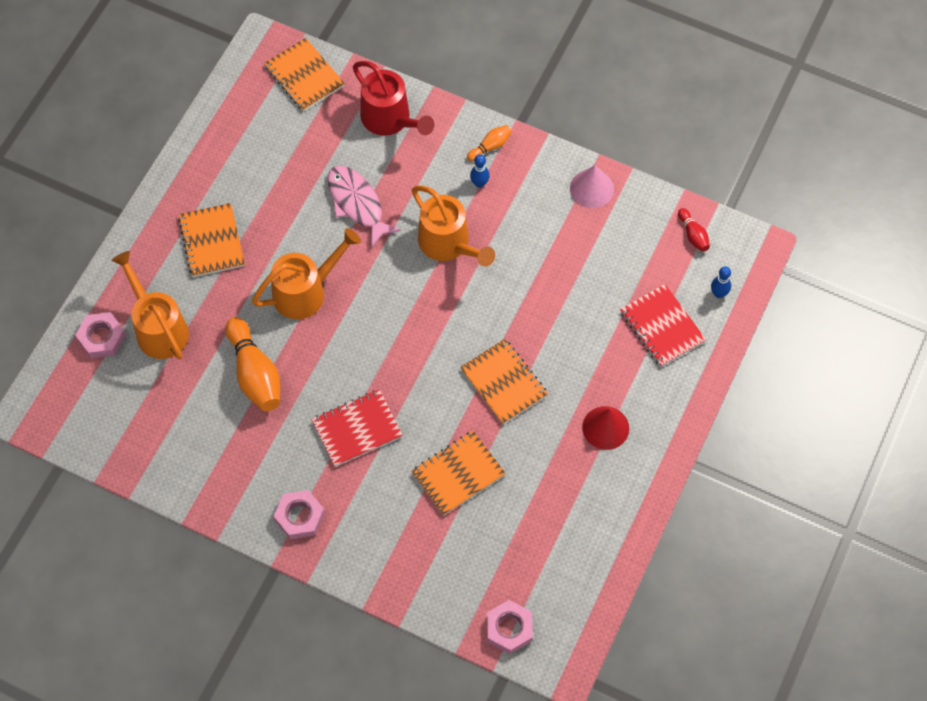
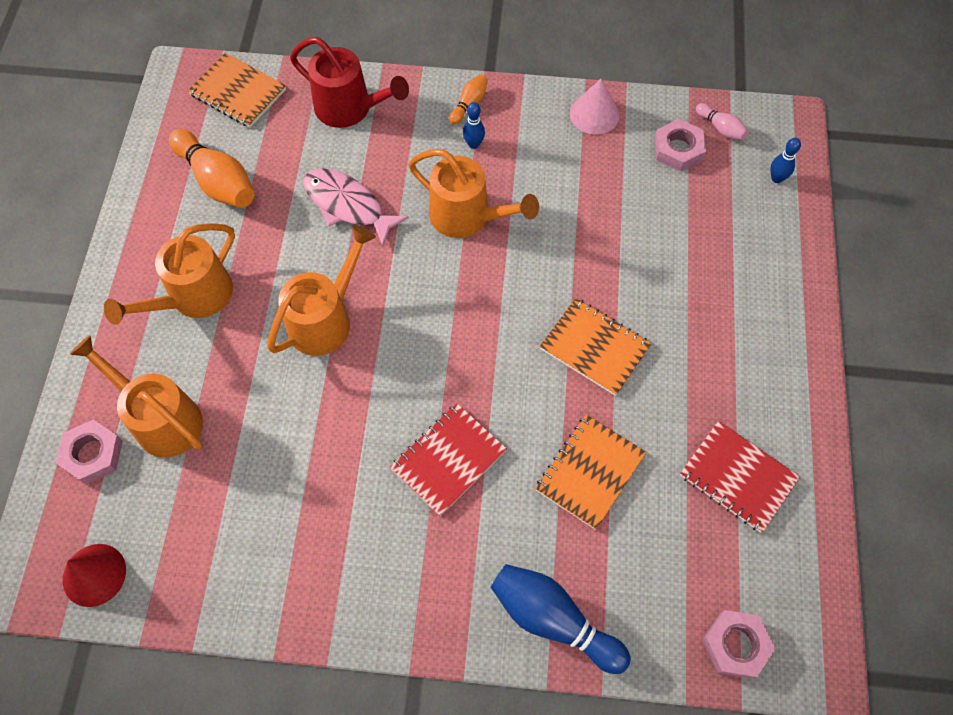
camera: 20 degrees left, 0 degrees up
orange notebook [178,203,245,277] -> orange watering can [104,223,235,325]
orange bowling pin [225,317,280,411] -> orange bowling pin moved to [169,129,254,208]
pink nut [273,490,325,539] -> pink nut moved to [654,119,706,171]
red cone [582,406,629,450] -> red cone moved to [63,544,126,607]
red notebook [620,284,706,367] -> red notebook moved to [680,421,800,533]
red bowling pin [678,208,710,252] -> pink bowling pin [696,103,748,140]
none -> blue bowling pin [491,564,631,674]

